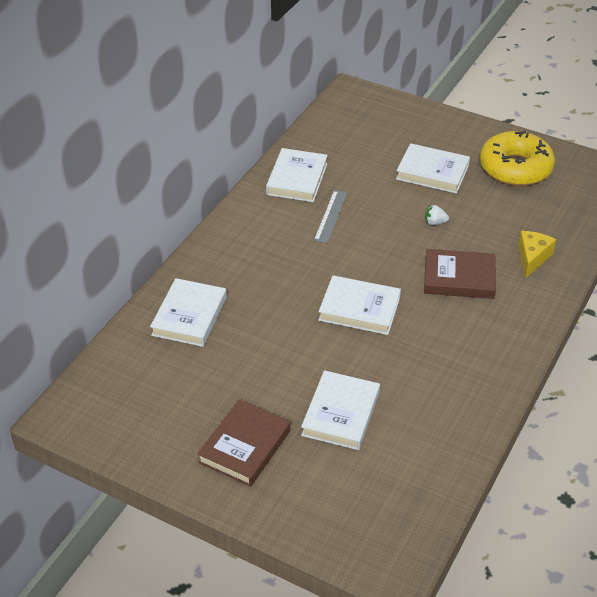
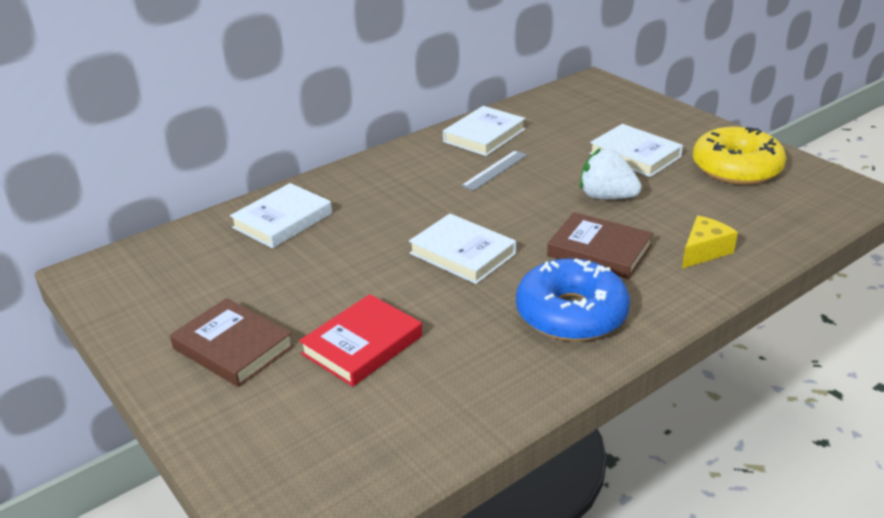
camera: 25 degrees right, 10 degrees down
brown book [197,400,291,487] -> brown book turned 75 degrees clockwise [170,298,294,387]
white book [301,370,380,450] -> red book [299,294,422,387]
white strawberry [425,205,449,225] -> white strawberry [580,148,642,199], size x2.12
none -> blue donut [516,258,630,341]

